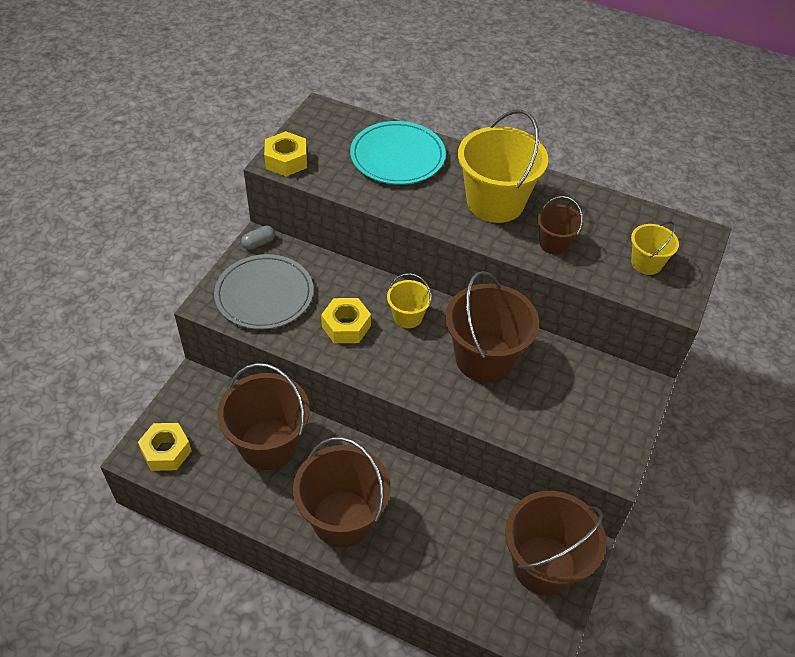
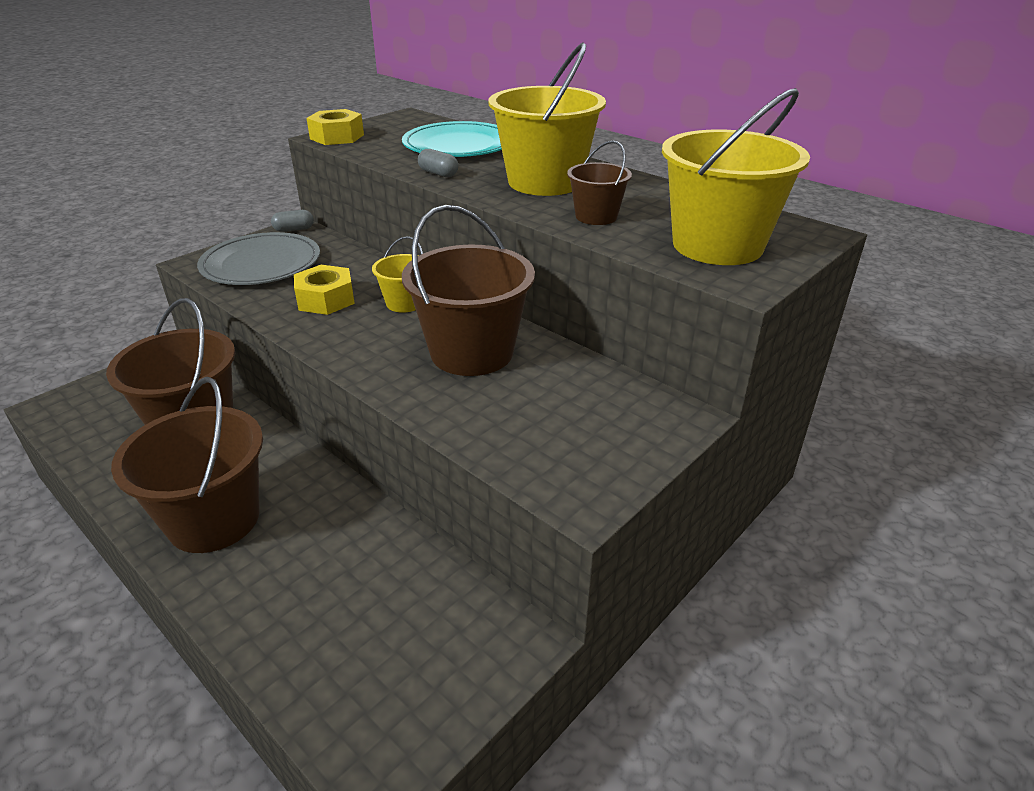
camera: 20 degrees right, 15 degrees down
yellow nut [138,423,192,471] -> none
brown bucket [505,491,606,596] -> none
yellow bucket [631,221,679,275] -> yellow bucket [662,88,810,265], size x1.97
none -> grey capsule [418,149,458,177]

